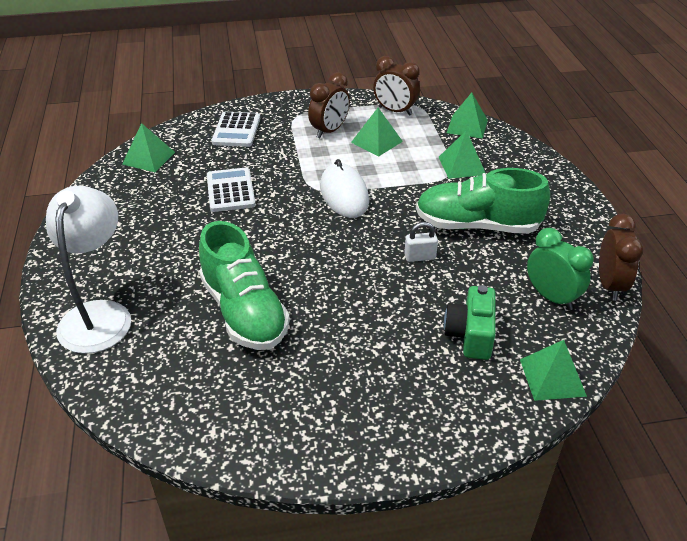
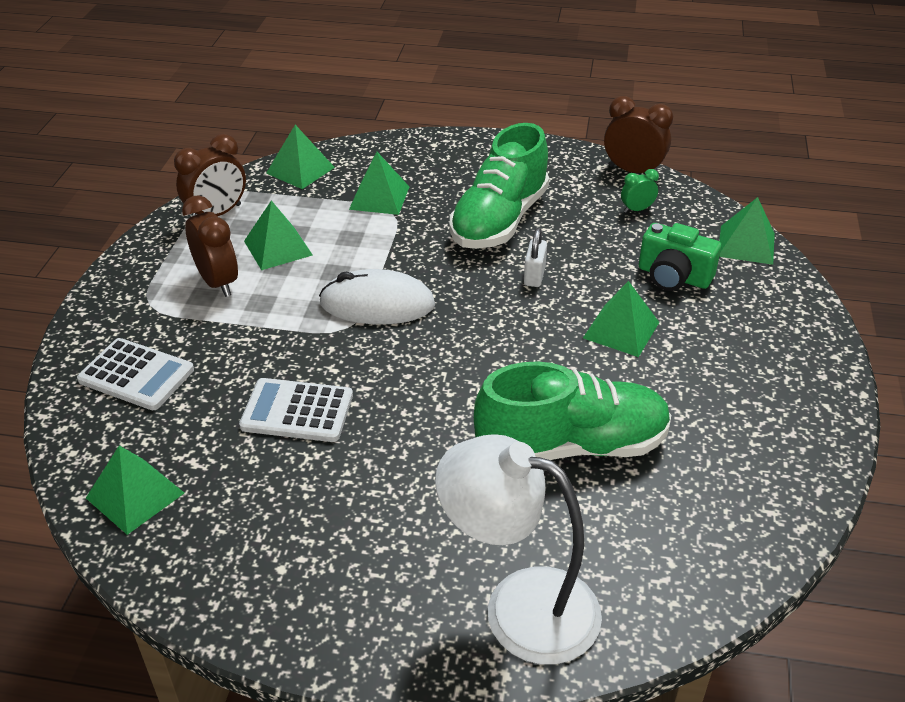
camera: 70 degrees left, 0 degrees up
green clock [527,228,594,310] -> green clock [621,169,659,213], size x0.54
none -> green pyramid [583,281,659,357]

